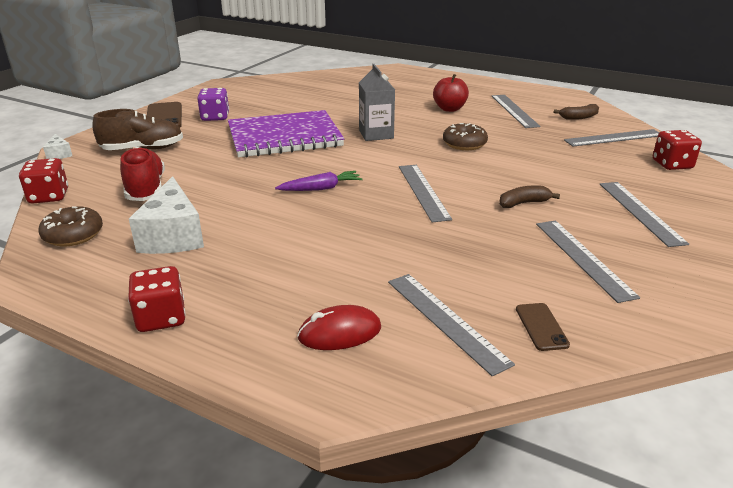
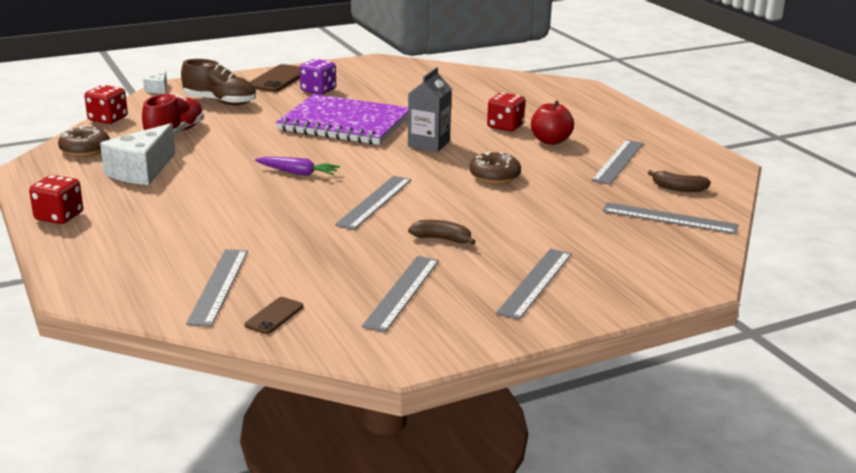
camera: 35 degrees right, 5 degrees down
red mouse [297,305,381,350] -> none
red dice [653,130,702,170] -> red dice moved to [487,92,525,132]

